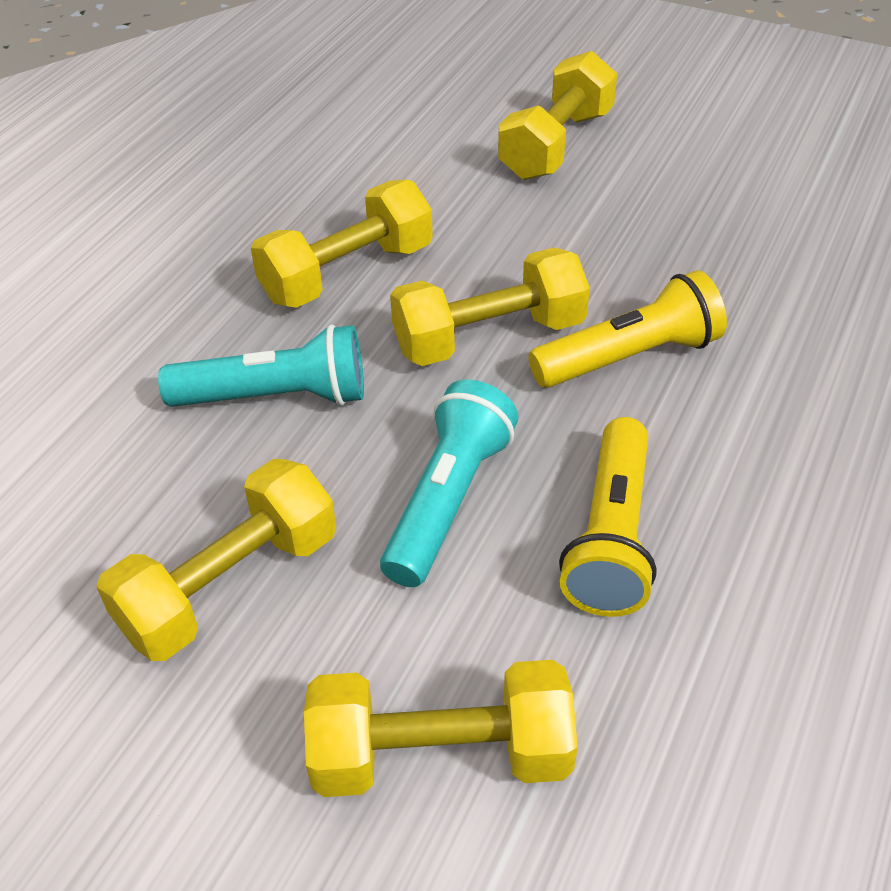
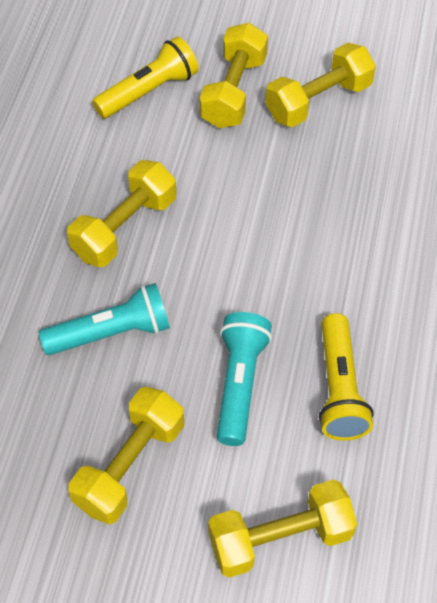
camera: 15 degrees left, 10 degrees up
yellow dumbbell [390,248,590,366] -> yellow dumbbell moved to [265,43,376,127]
yellow flashlight [529,270,727,388] -> yellow flashlight moved to [92,36,199,118]

